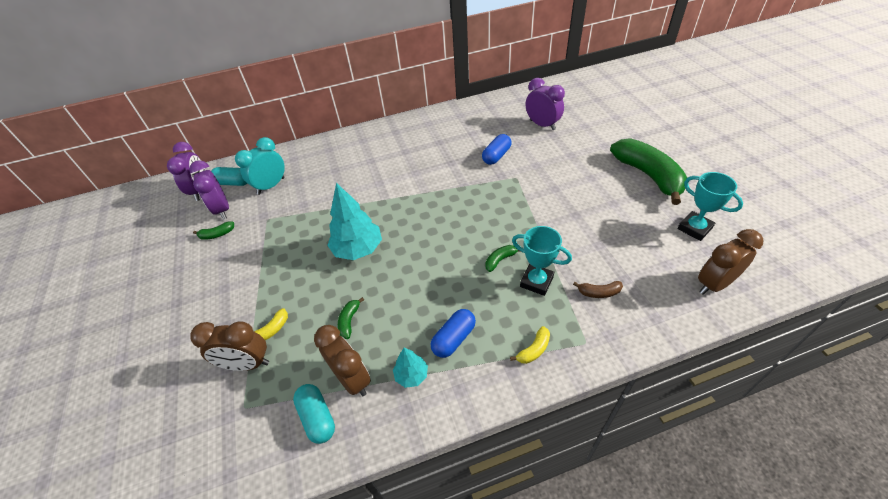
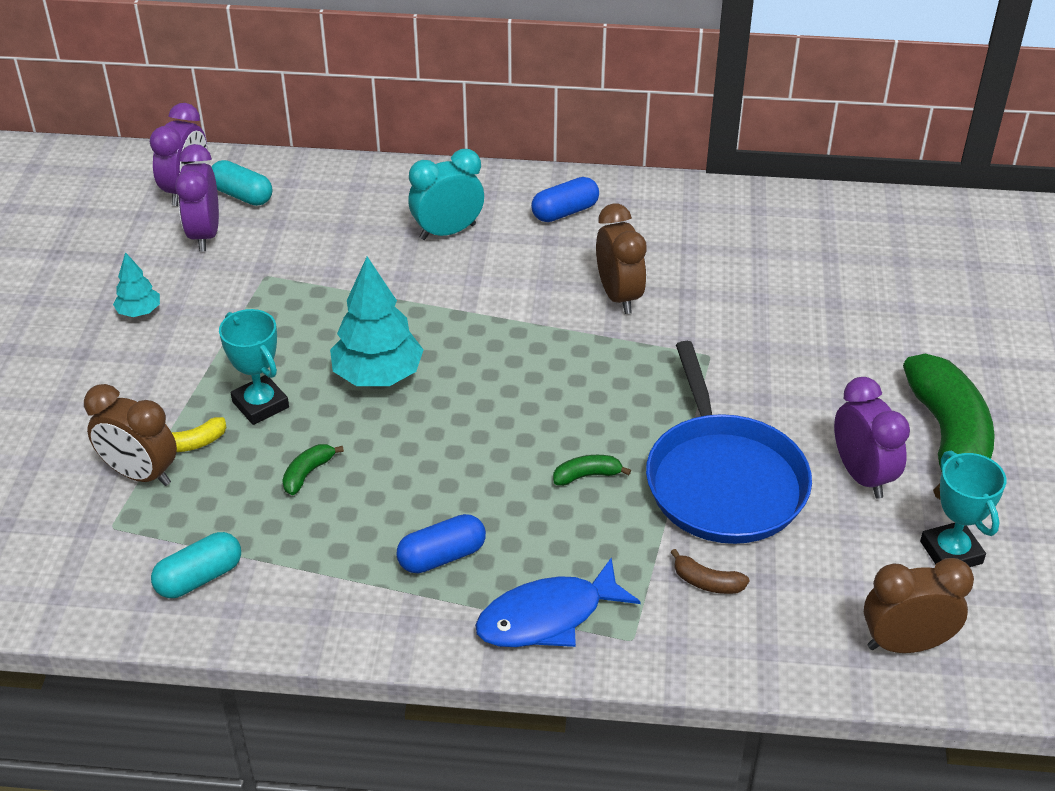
camera: 20 degrees right, 5 degrees down
green banana [193,222,234,240] -> none
turquoise clock [235,137,285,195] -> turquoise clock moved to [408,149,484,240]
turquoise capsule [293,384,335,444] -> turquoise capsule turned 60 degrees clockwise [151,532,241,598]
brown clock [314,325,371,396] -> brown clock moved to [596,204,647,314]
turquoise tree [393,348,428,388] -> turquoise tree moved to [113,252,160,317]
blue capsule [482,134,512,165] -> blue capsule moved to [531,177,599,222]
yellow banana [510,326,550,364] -> blue fish [475,557,641,647]
turquoise trophy [512,226,572,296] -> turquoise trophy moved to [219,309,289,425]
purple clock [526,78,565,130] -> purple clock moved to [834,377,910,499]
none -> blue pan [646,341,812,544]

